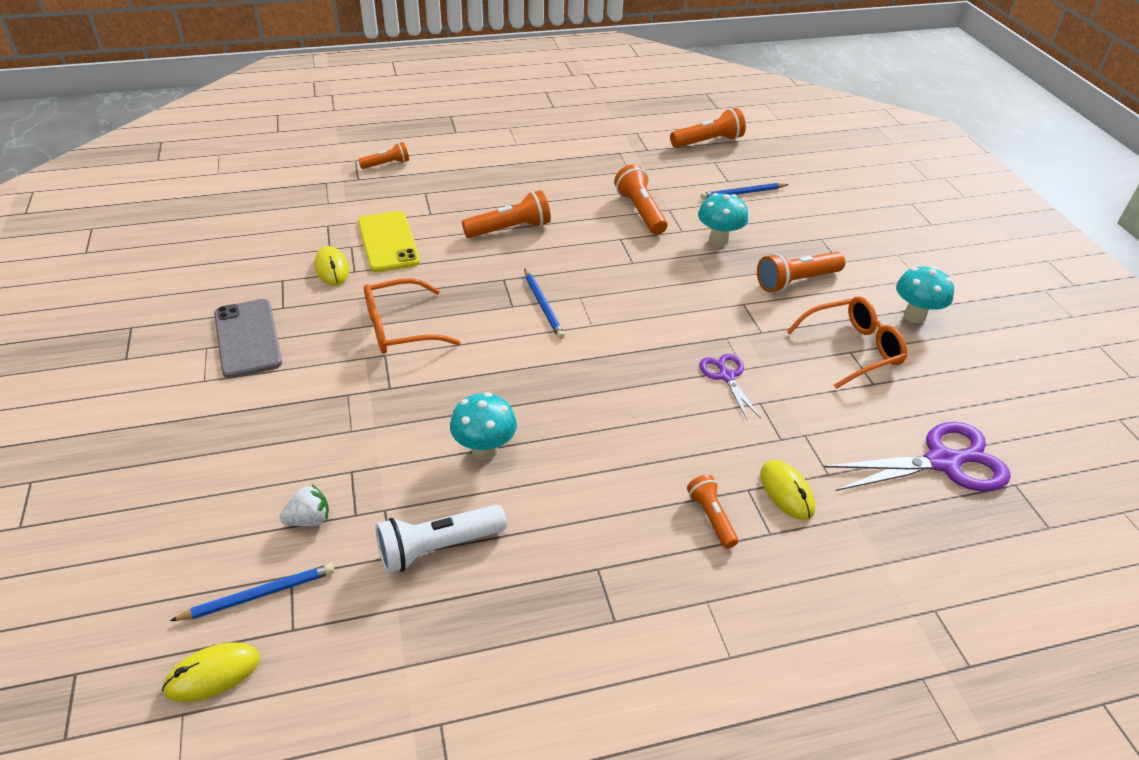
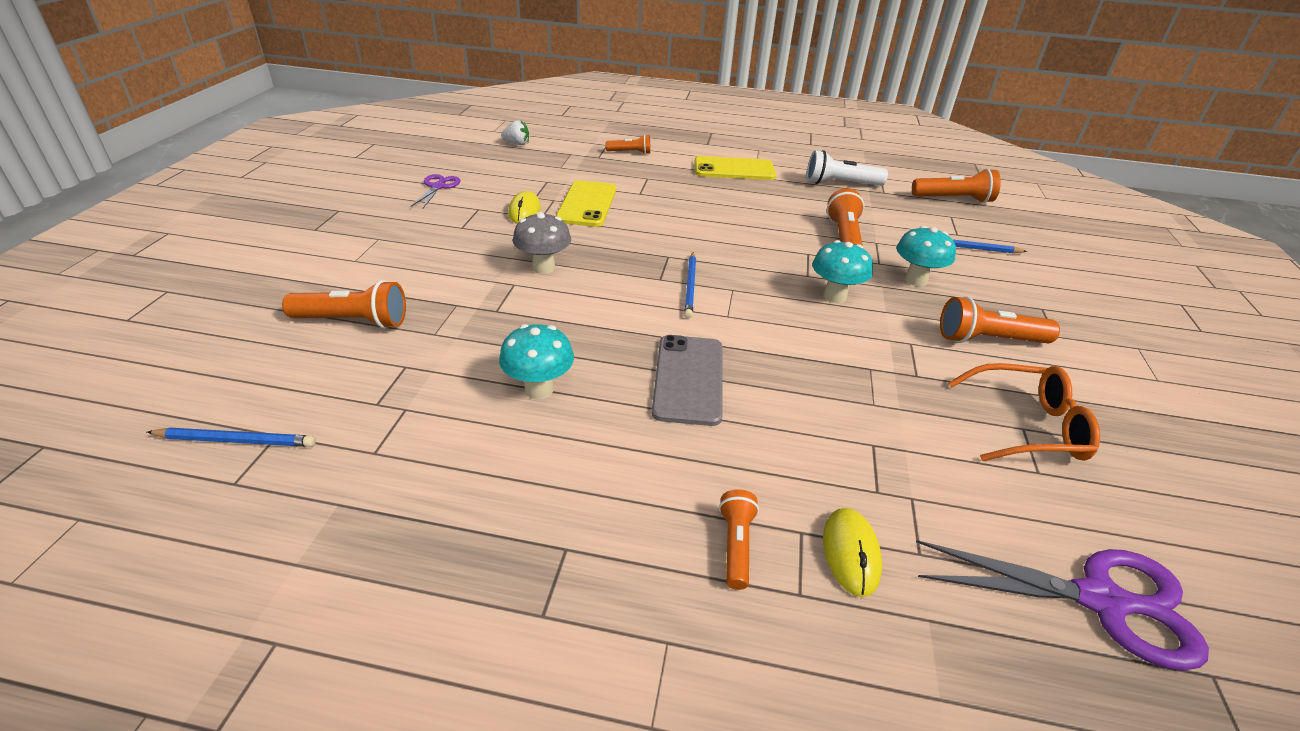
camera: 25 degrees right, 5 degrees down
yellow mouse [162,642,260,702] -> none
grey phone [214,299,282,378] -> grey phone moved to [652,335,723,426]
white strawberry [280,484,329,526] -> white strawberry moved to [501,120,529,145]
orange glasses [364,278,461,354] -> grey mushroom [513,212,571,274]
white flashlight [376,505,507,574] -> white flashlight moved to [807,150,888,186]
orange flashlight [462,190,551,238] -> orange flashlight moved to [282,280,406,329]
purple scissors [699,354,761,421] -> purple scissors moved to [411,174,460,208]
turquoise mushroom [896,266,954,323] -> turquoise mushroom moved to [812,240,873,303]
none -> yellow phone [694,156,776,180]

